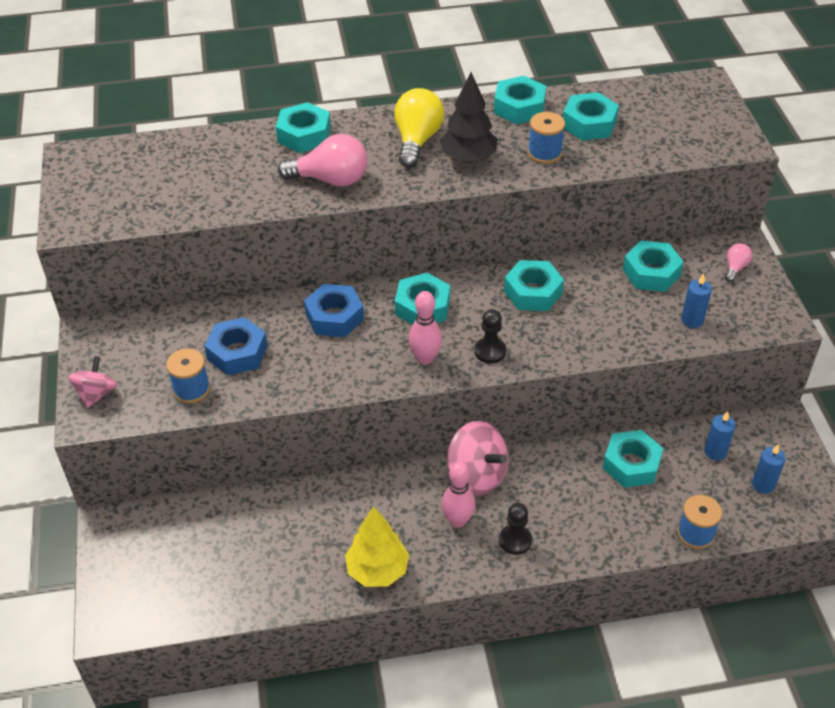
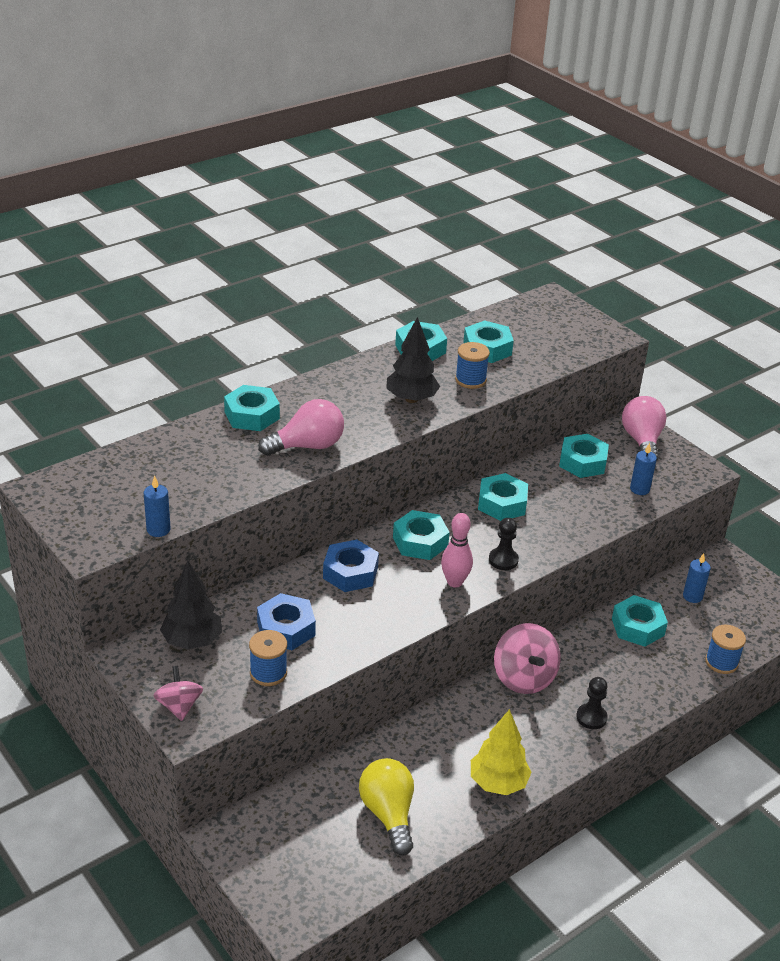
camera: 30 degrees left, 10 degrees down
yellow light bulb [394,88,444,168] -> yellow light bulb moved to [359,758,414,855]
pink bowling pin [442,461,476,528] -> none
pink spinning top [447,421,508,496] -> pink spinning top turned 60 degrees clockwise [494,623,561,694]
pink light bulb [725,243,752,282] -> pink light bulb [622,396,666,461], size x2.01
blue candle [752,445,786,494] -> blue candle moved to [144,476,171,537]
none -> black tree [160,560,222,650]

